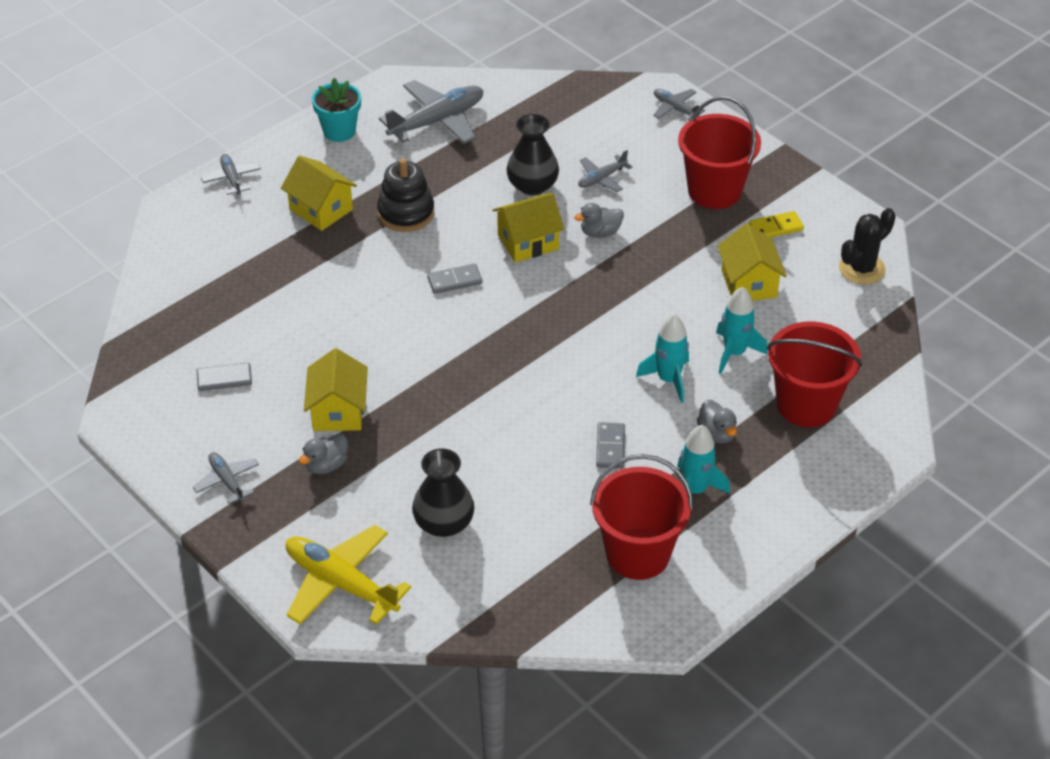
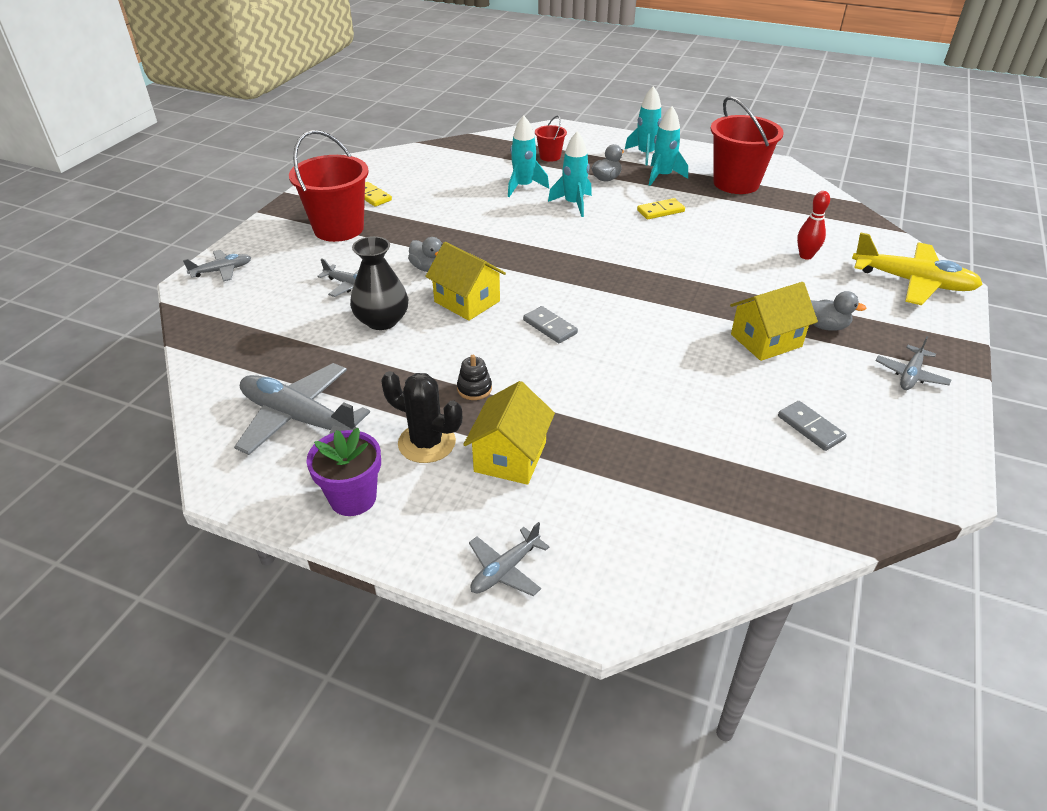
camera: 115 degrees left, 5 degrees down
yellow plane [286,525,411,625] -> yellow plane turned 75 degrees counterclockwise [852,232,983,305]
turquoise flower pot [312,78,361,142] -> purple flower pot [307,428,381,516]
black stacking toy [377,158,434,232] -> black stacking toy [457,355,492,400], size x0.52
black vase [412,448,475,537] -> red bowling pin [797,191,830,260]
grey domino [596,422,625,468] -> yellow domino [637,198,685,219]
grey plane [653,89,705,121] -> grey plane turned 135 degrees counterclockwise [183,250,251,282]
yellow house [717,223,787,301] -> none
red bucket [767,321,862,427] -> red bucket [535,115,567,162], size x0.49
black cactus [839,208,896,285] -> black cactus moved to [381,371,462,463]
none -> turquoise rocket [625,86,662,165]

